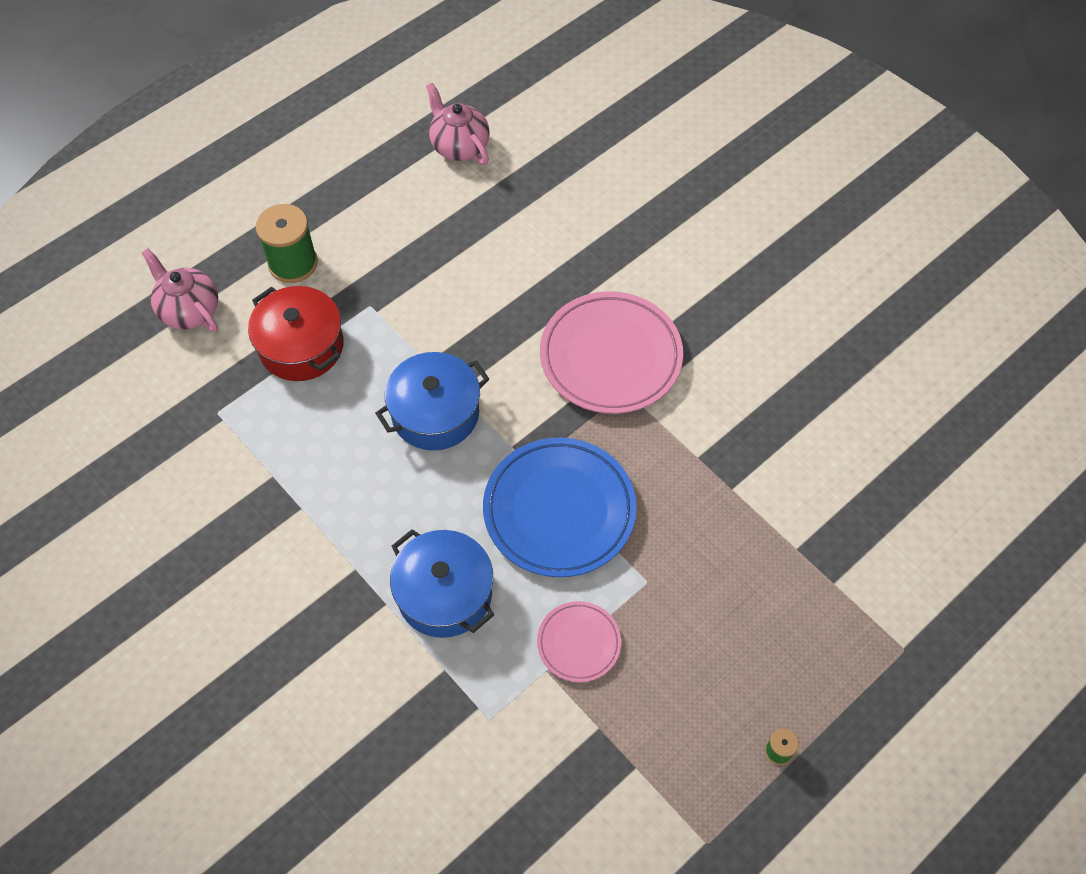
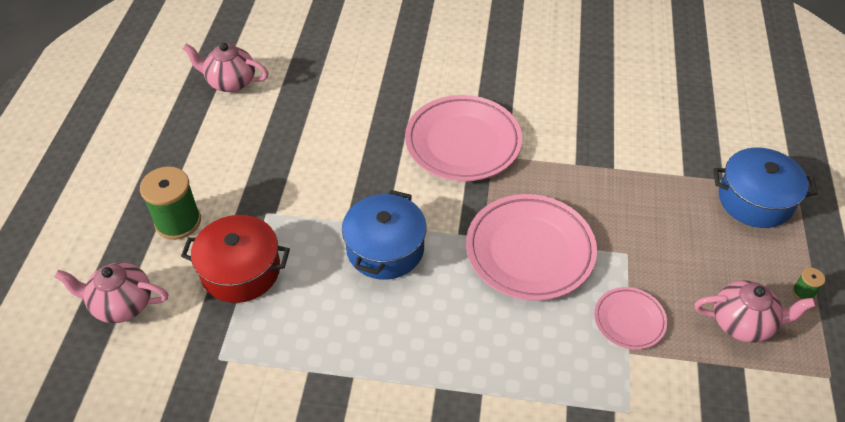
camera: 40 degrees left, 10 degrees down
blue pot [390,529,494,638] -> blue pot moved to [713,148,817,228]
blue plate [483,437,637,577] -> pink plate [466,194,597,301]
none -> pink teapot [695,281,816,343]

